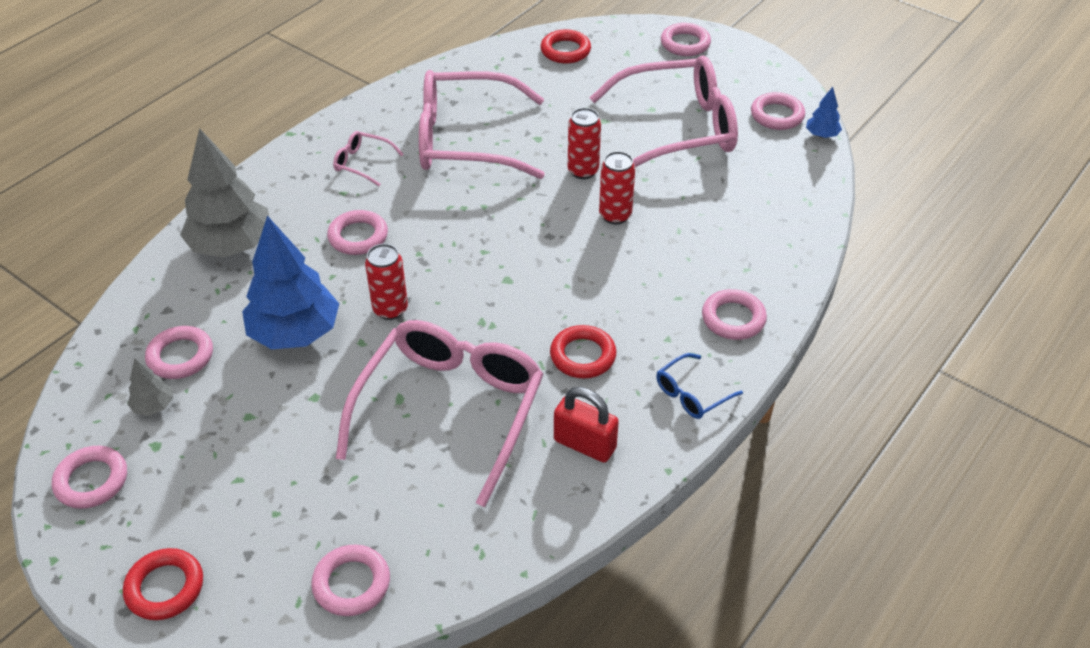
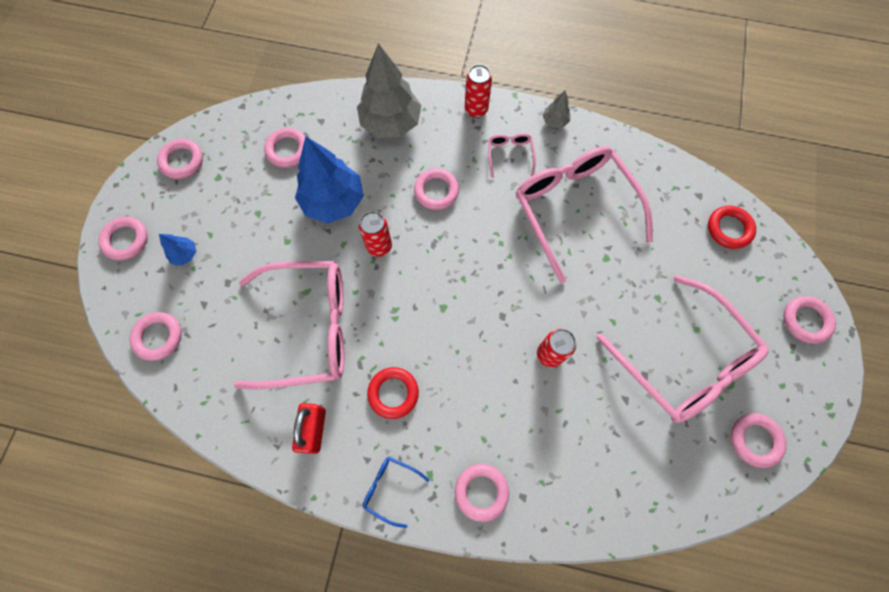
camera: 65 degrees right, 25 degrees up
red ring [123,548,203,620] -> pink ring [98,217,148,260]
grey tree [127,358,173,416] -> grey tree moved to [543,91,570,128]
red can [568,108,601,179] -> red can moved to [465,65,492,118]
blue tree [806,87,842,138] -> blue tree moved to [159,234,196,266]

